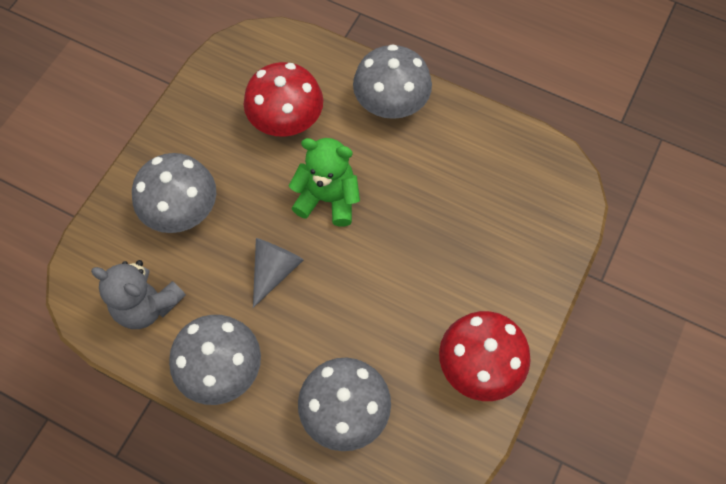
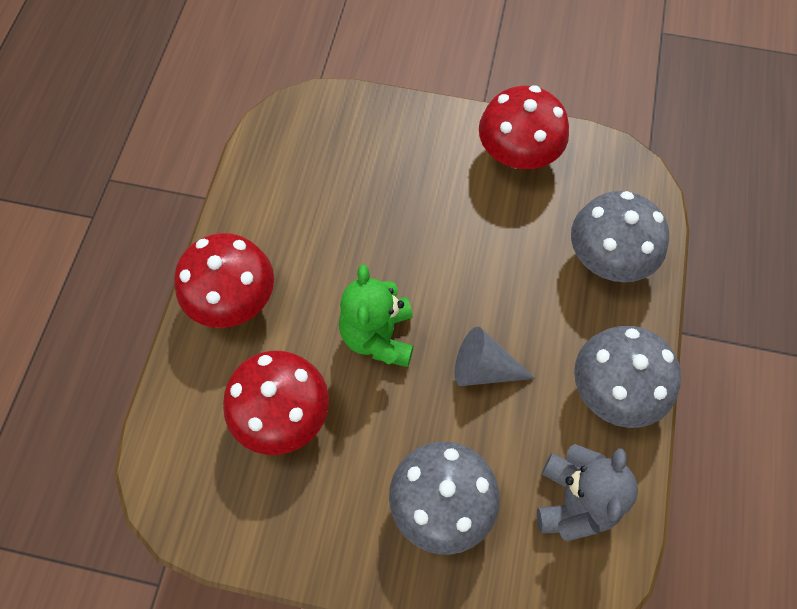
camera: 105 degrees left, 0 degrees up
grey mushroom [353,44,432,119] -> red mushroom [174,233,274,328]

